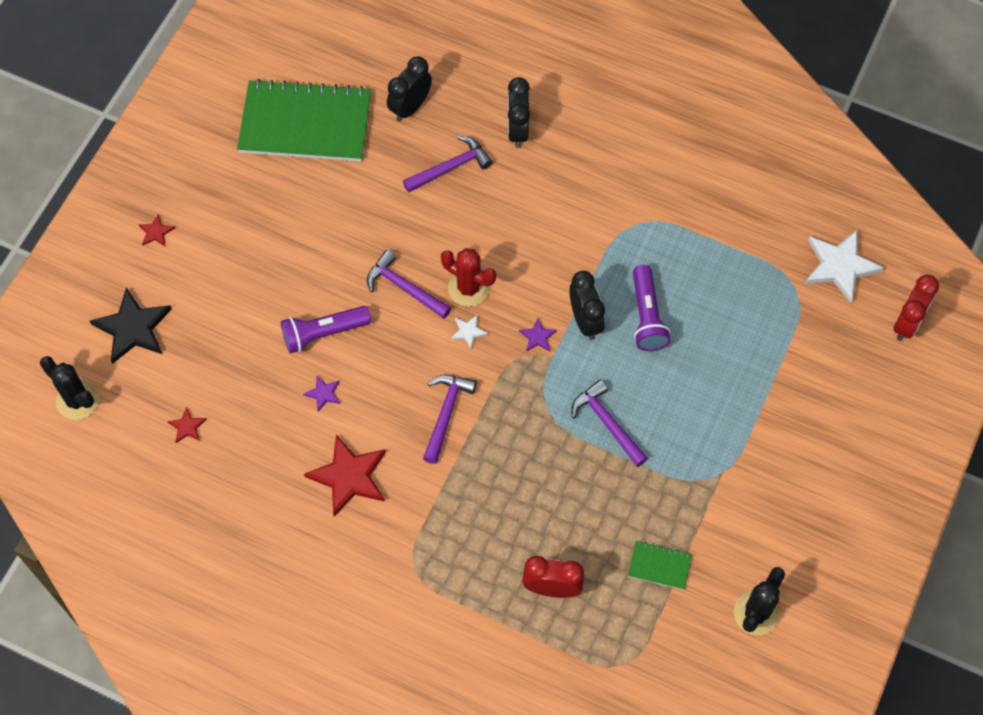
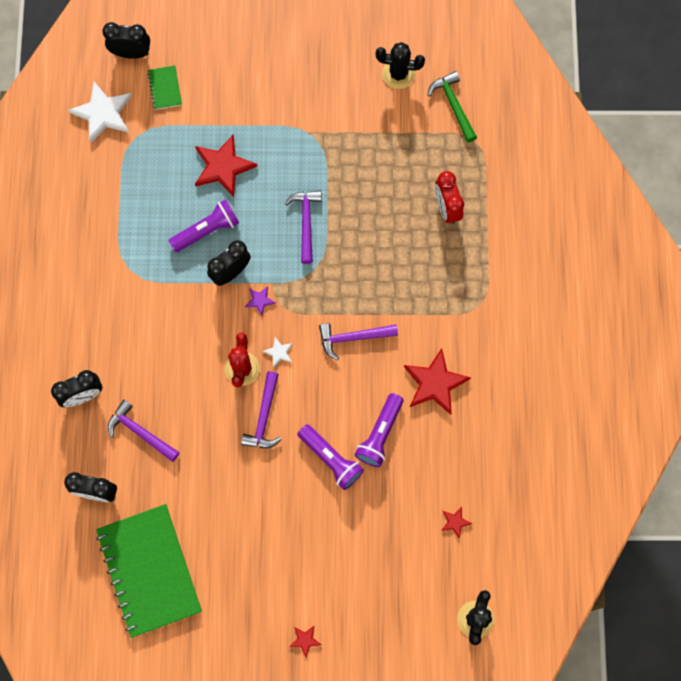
camera: 115 degrees left, 10 degrees up
black star [90,287,172,364] -> none
purple star [303,376,340,412] -> purple flashlight [355,393,403,467]
purple hammer [571,380,648,467] -> purple hammer turned 150 degrees clockwise [285,190,322,264]
green notebook [628,541,692,590] -> green notebook moved to [147,65,182,110]
red clock [893,275,939,341] -> black clock [102,22,150,59]
none -> red star [195,135,257,197]
none -> green hammer [428,71,477,142]

